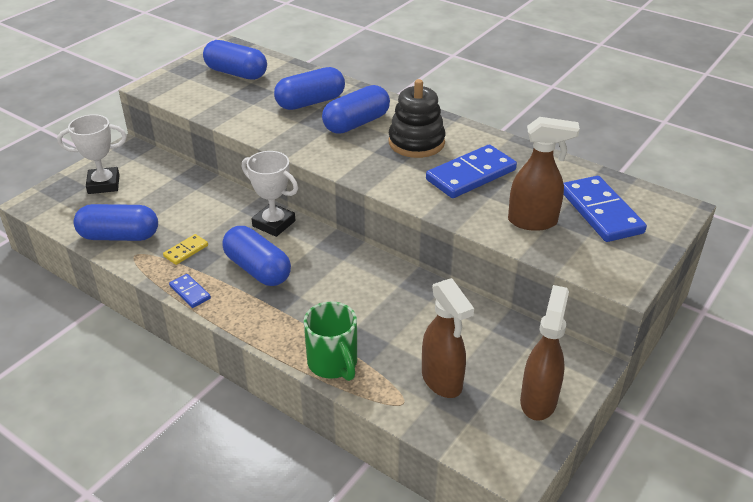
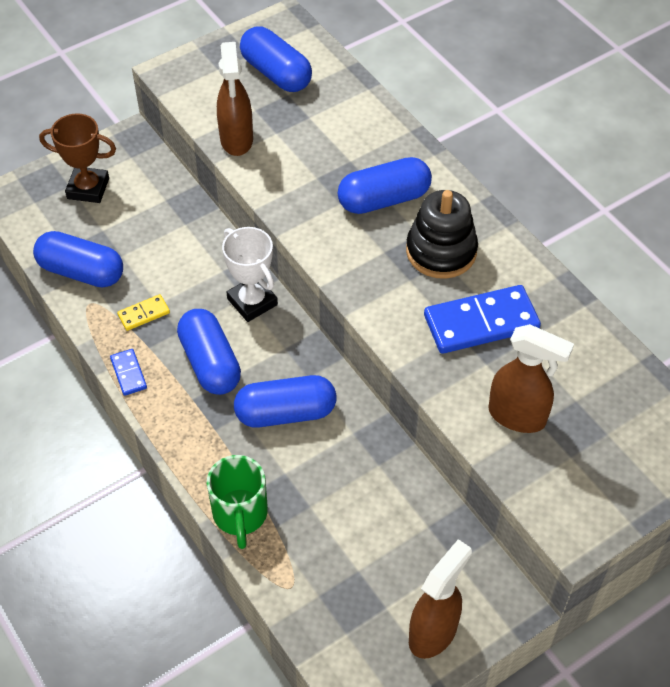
camera: 20 degrees right, 15 degrees up
white trophy [57,114,127,194] -> brown trophy [39,114,116,203]
blue capsule [274,67,345,110] -> blue capsule moved to [234,375,336,427]
brown spray bottle [422,278,474,398] -> brown spray bottle moved to [217,42,253,156]
blue domino [563,176,647,242] -> none

